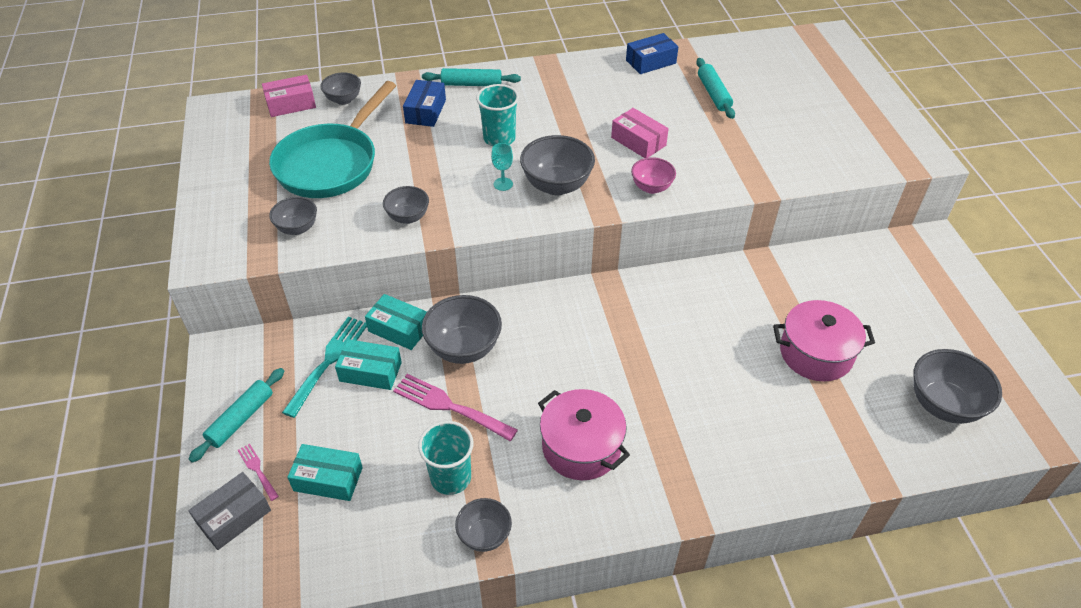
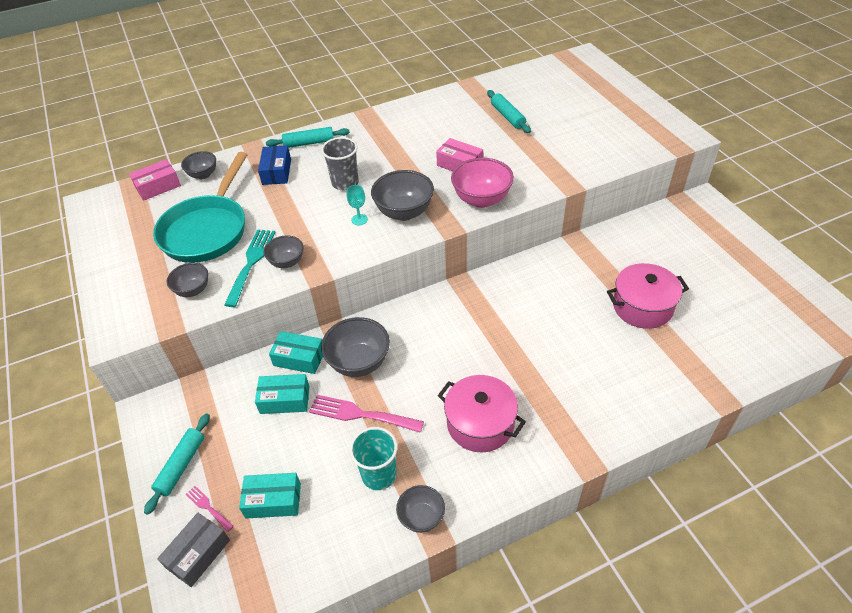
camera: 10 degrees left, 0 degrees up
turquoise fork [282,317,367,418] -> turquoise fork moved to [224,229,275,307]
turquoise cup [476,84,519,146] -> grey cup [321,137,359,190]
blue box [626,33,678,74] -> none
pink bowl [631,157,676,194] -> pink bowl [451,158,514,208], size x1.66
grey bowl [913,349,1002,424] -> none

